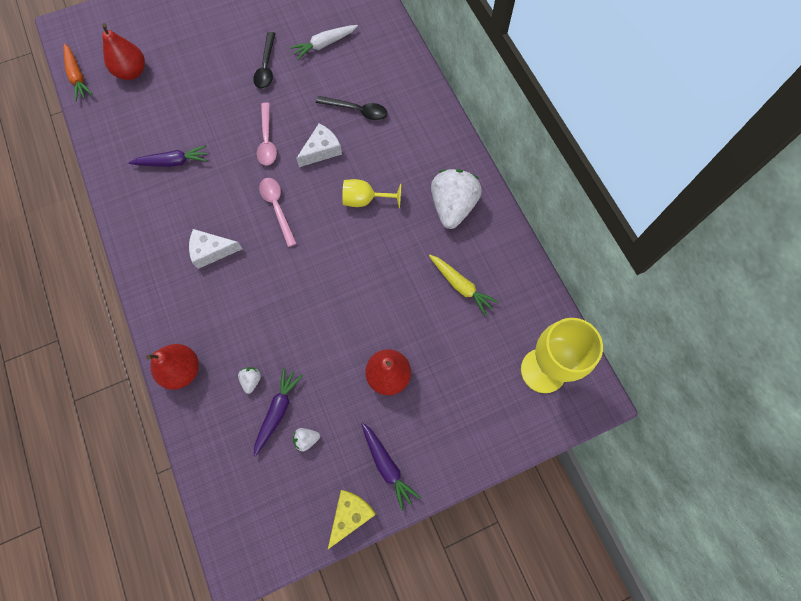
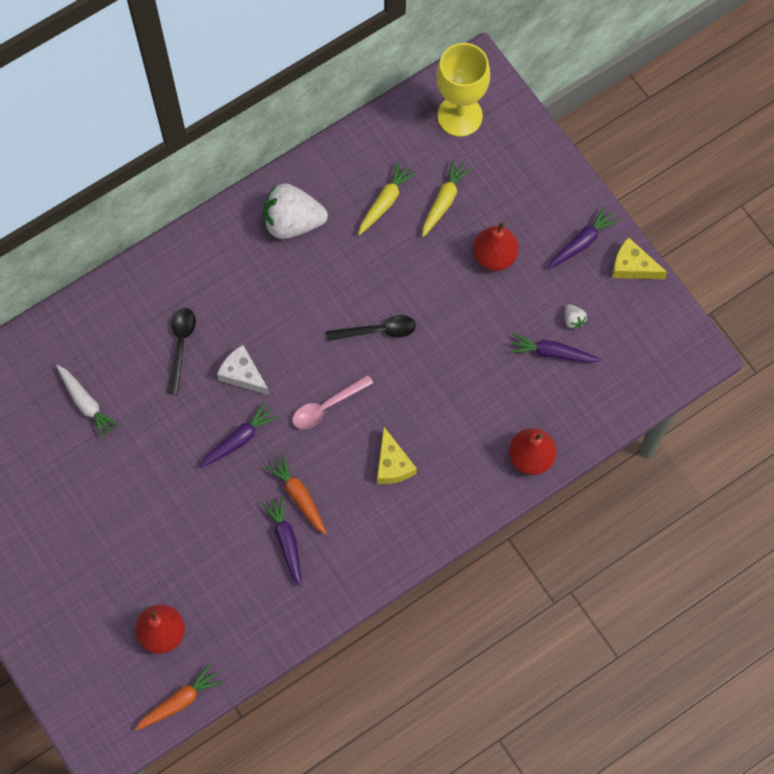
camera: 100 degrees left, 0 degrees up
white cheese [189,229,242,269] -> yellow cheese [377,427,417,484]
white strawberry [238,367,261,394] -> none
black spoon [253,32,276,89] -> black spoon moved to [326,315,416,341]
pink spoon [257,102,277,165] -> purple carrot [199,402,278,468]
yellow goblet [342,179,401,208] -> none
none -> orange carrot [264,454,327,535]
none -> yellow carrot [422,160,472,237]

